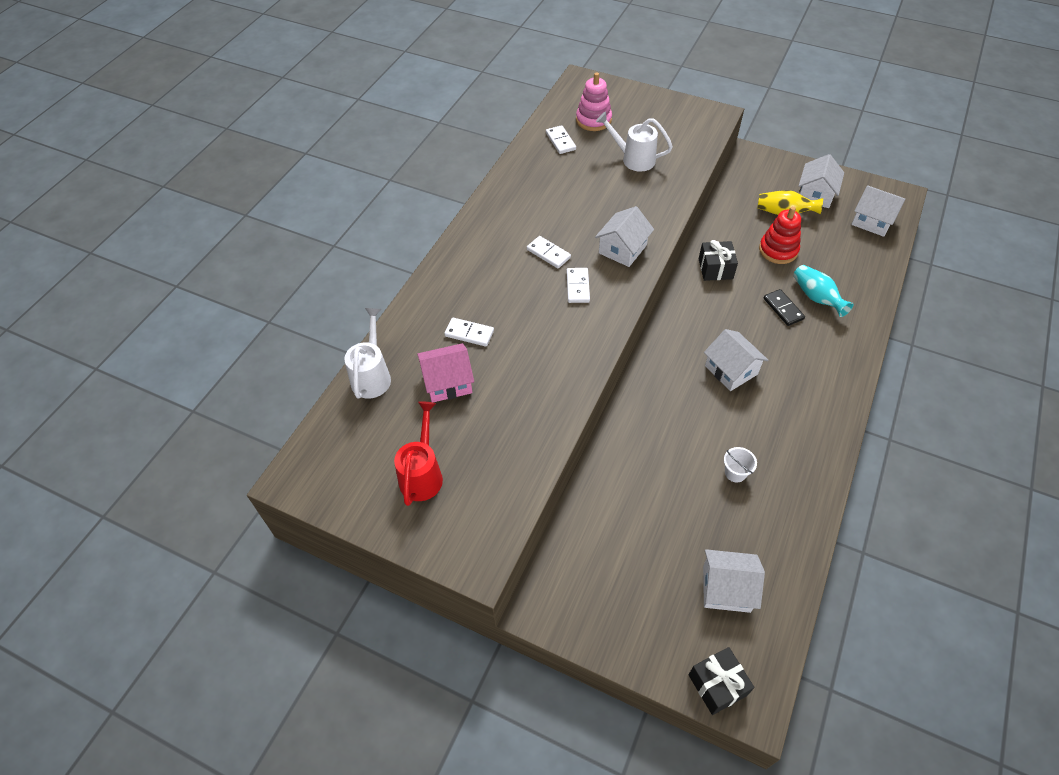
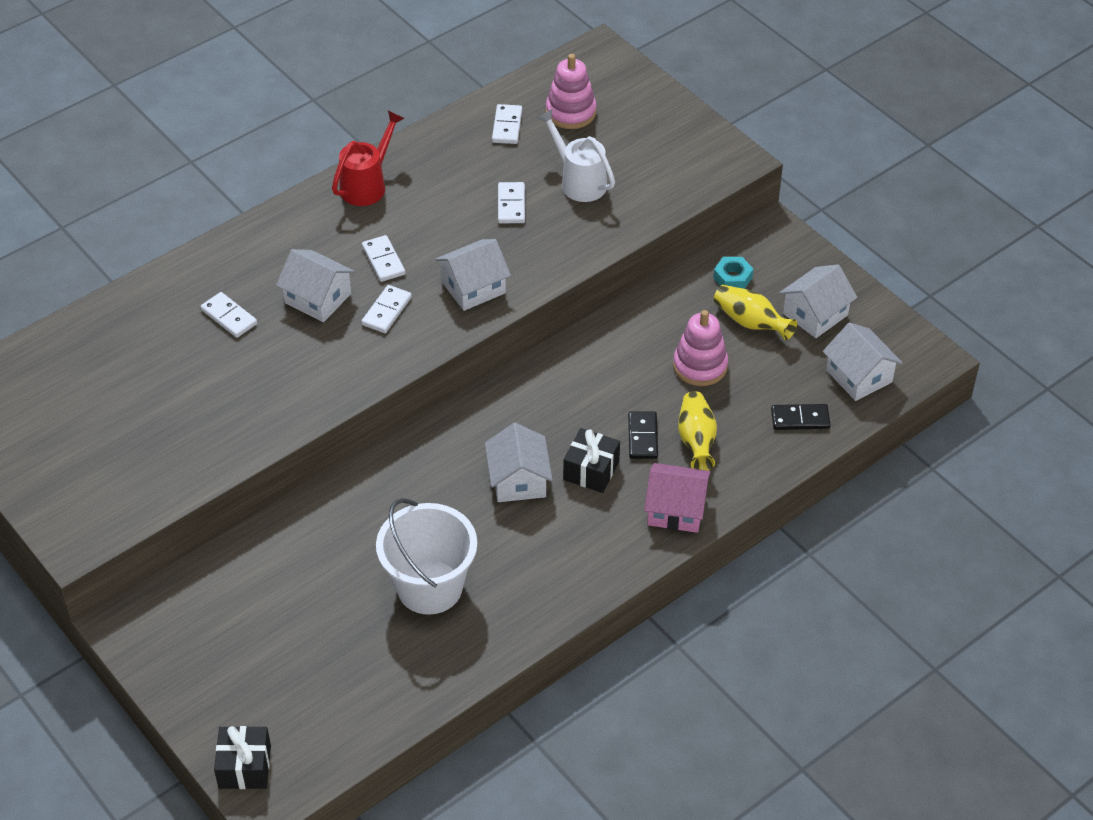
camera: 25 degrees right, 5 degrees down
white watering can [344,308,391,399] -> none
red watering can [394,401,443,506] -> red watering can moved to [332,111,405,206]
pink house [417,343,474,402] -> pink house moved to [644,463,711,533]
black gift [699,240,738,281] -> black gift moved to [563,428,620,493]
white house [703,549,765,613] -> white house moved to [276,249,355,322]
white bucket [724,447,757,482] -> white bucket [376,498,477,615], size x2.45
red stacking toy [759,206,801,264] -> pink stacking toy [673,310,728,386]
turquoise vase [793,265,854,317] -> yellow vase [678,391,717,471]
none -> white domino [498,182,525,223]
none -> turquoise nut [713,257,753,289]
none -> black domino [771,404,831,430]

